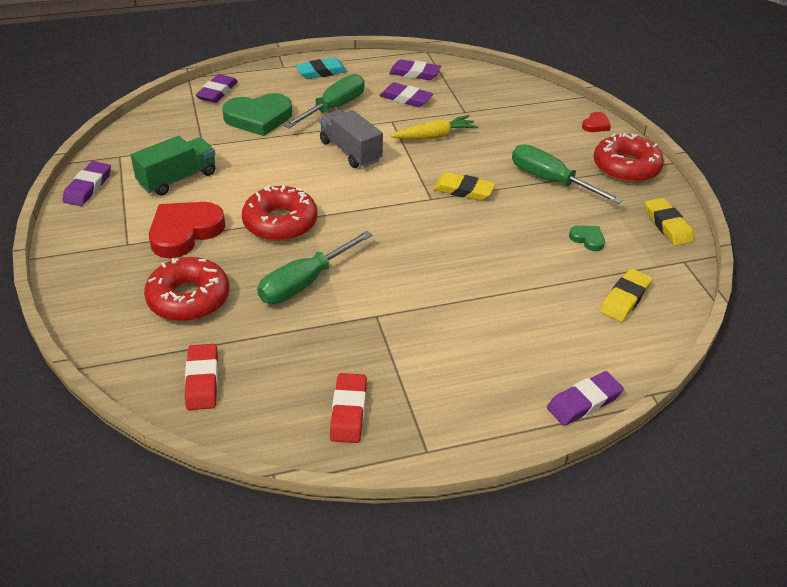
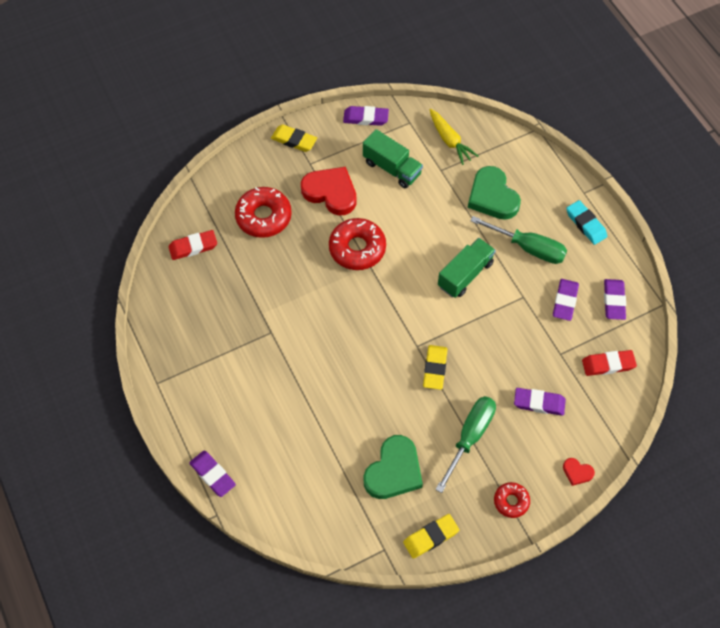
camera: 80 degrees right, 20 degrees up
purple eraser [196,74,238,103] -> purple eraser moved to [514,388,566,416]
green screwdriver [257,231,373,304] -> none
grey truck [319,110,383,168] -> green truck [438,238,496,298]
red eraser [330,373,367,443] -> red eraser moved to [582,350,637,376]
yellow carrot [391,115,479,140] -> yellow carrot moved to [430,109,478,165]
green heart [569,225,605,251] -> green heart [363,435,423,499], size x2.14
red donut [594,133,664,183] -> red donut [494,482,530,518], size x0.56
yellow eraser [600,268,652,322] -> yellow eraser moved to [271,124,317,152]

